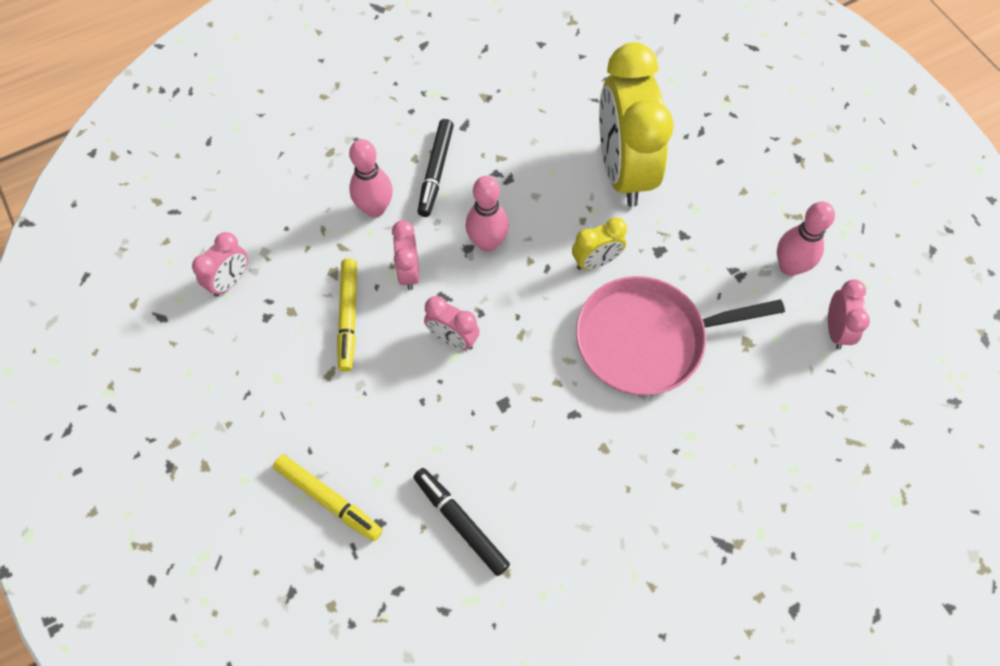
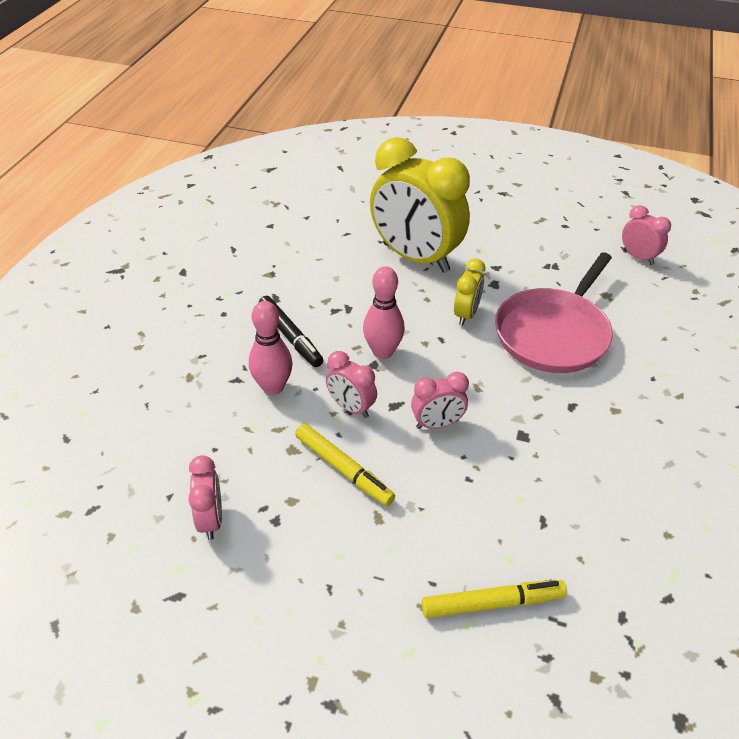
camera: 45 degrees left, 20 degrees down
black marker [413,468,510,576] -> none
pink bowling pin [777,202,835,276] -> none

